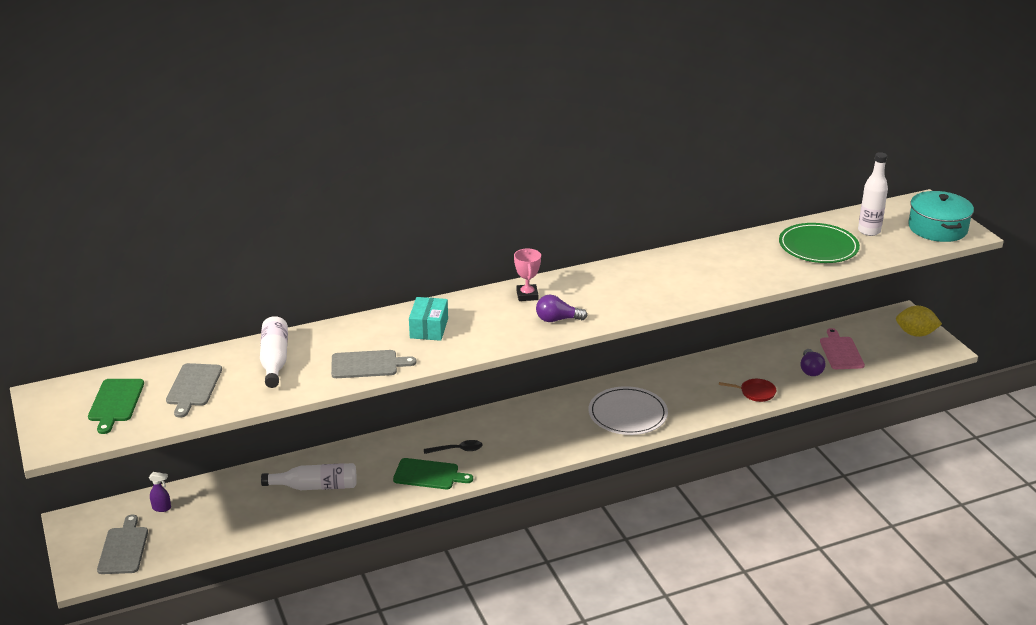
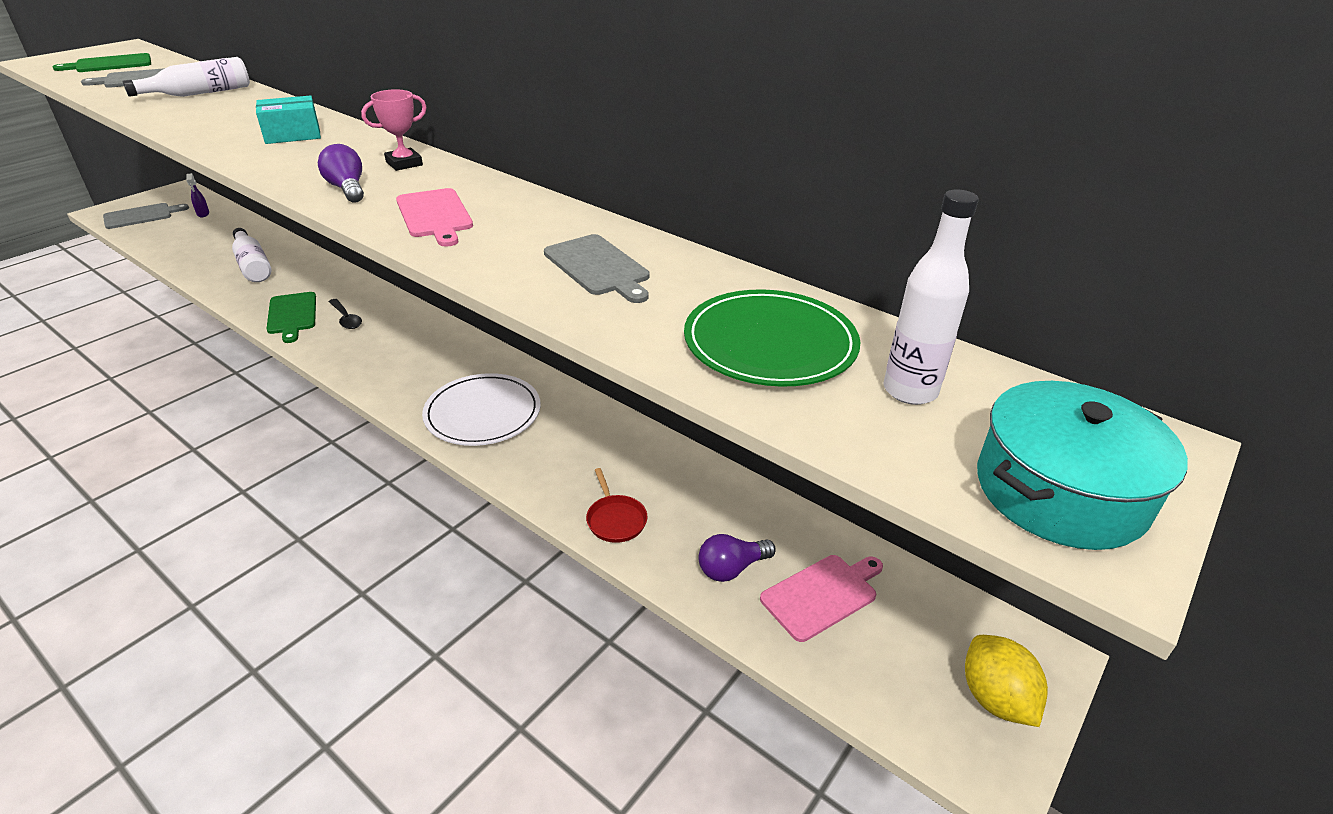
camera: 60 degrees right, 5 degrees up
grey cutting board [331,350,417,378] -> grey cutting board moved to [544,234,649,303]
none -> pink cutting board [396,188,473,247]

